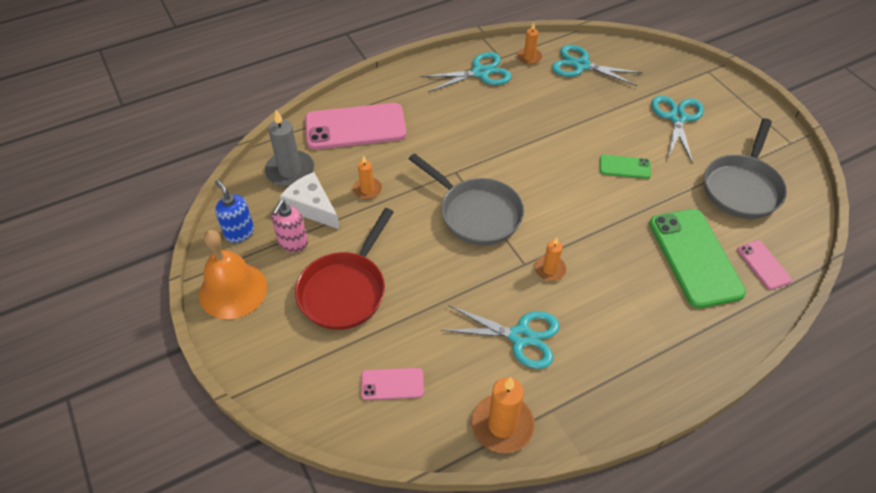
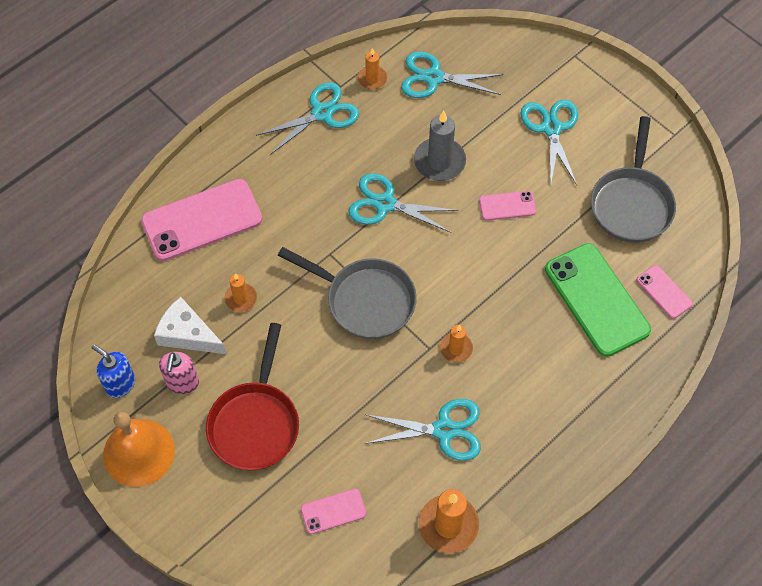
camera: 15 degrees left, 10 degrees up
grey candle [265,110,314,187] -> grey candle moved to [414,111,466,181]
green phone [600,155,651,179] -> pink phone [479,191,536,220]
none -> turquoise scissors [348,173,459,233]

